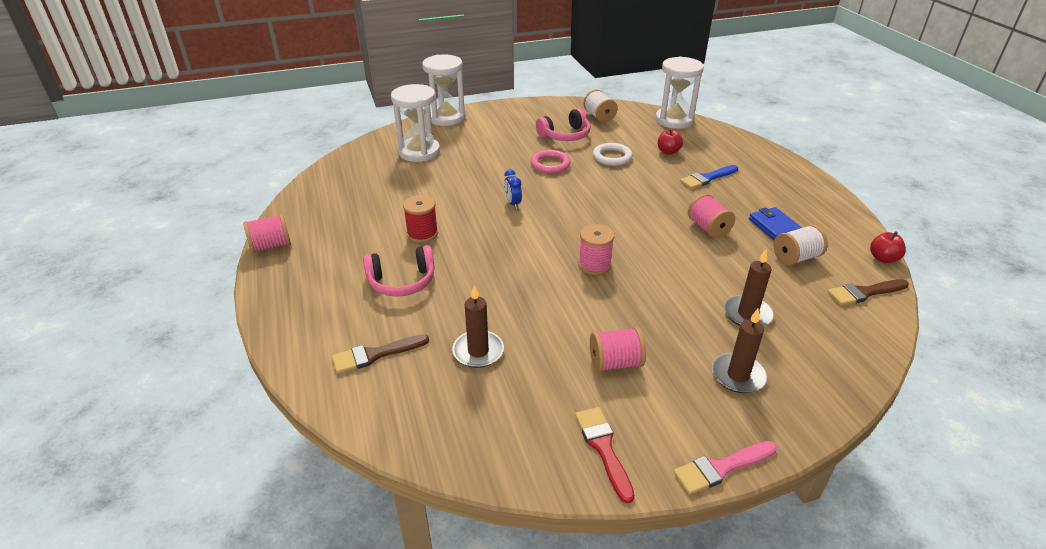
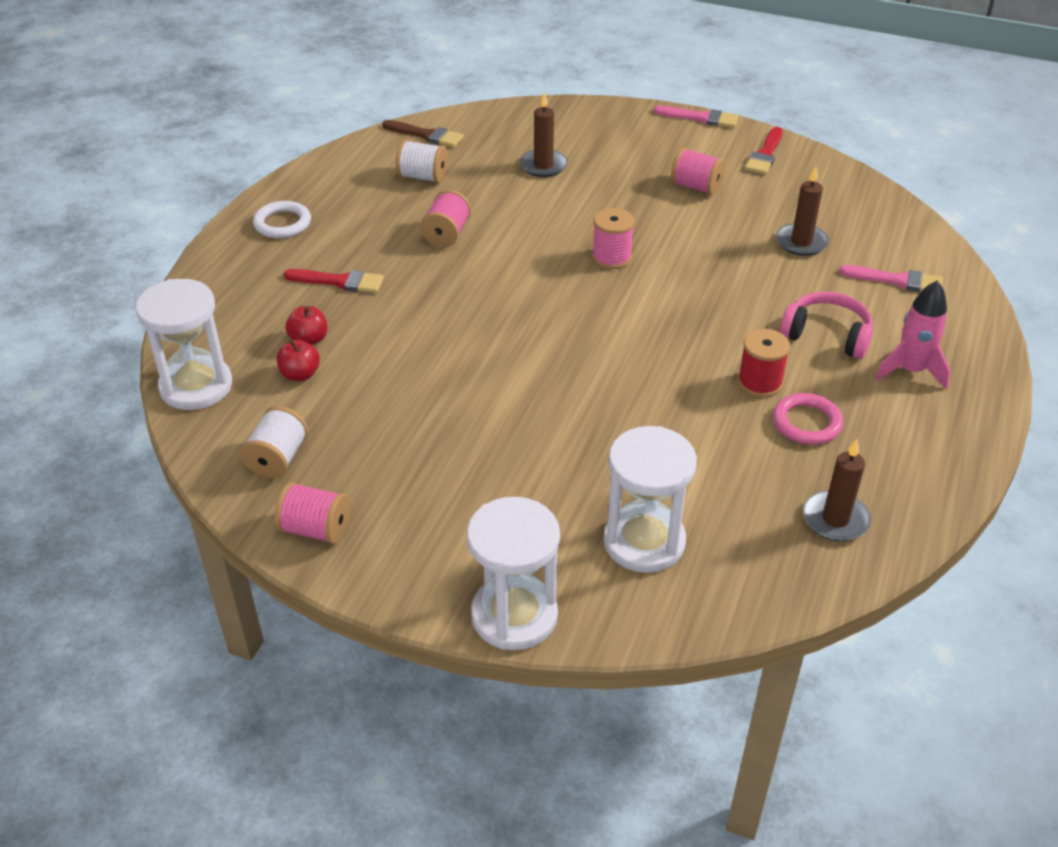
camera: 140 degrees left, 5 degrees up
pink spool [243,214,291,253] -> pink spool moved to [274,482,350,544]
brown brush [332,334,429,374] -> pink brush [839,265,943,292]
blue clock [504,170,522,209] -> none
pink ring [530,150,571,174] -> pink ring moved to [773,393,843,445]
pink headphones [536,108,591,141] -> none
white ring [593,143,632,166] -> white ring moved to [253,201,311,238]
blue brush [680,165,738,189] -> red brush [283,269,384,293]
brown candle [712,309,767,393] -> brown candle moved to [803,439,871,541]
blue wallet [749,207,802,240] -> none
red apple [870,231,906,263] -> red apple moved to [277,340,320,381]
none -> pink rocket [876,280,950,389]

